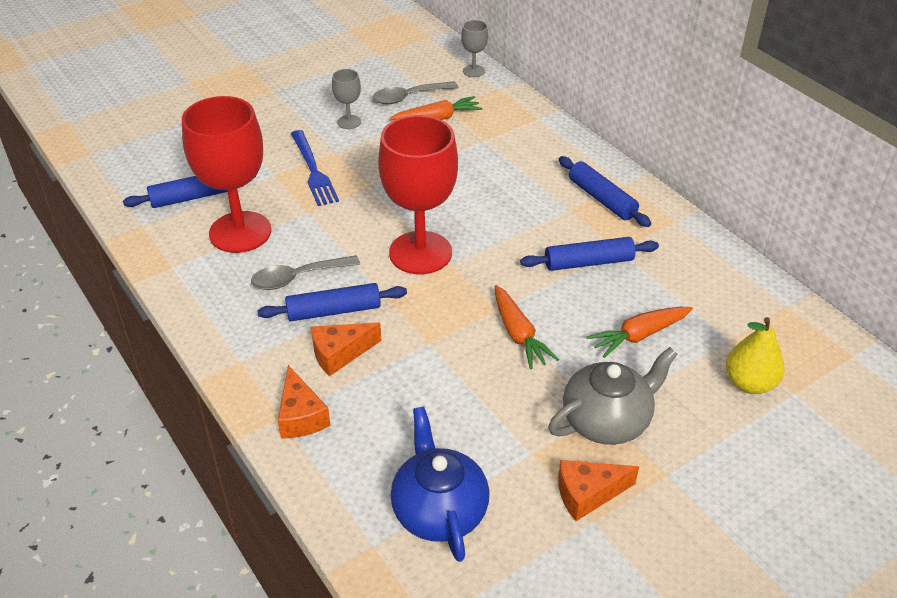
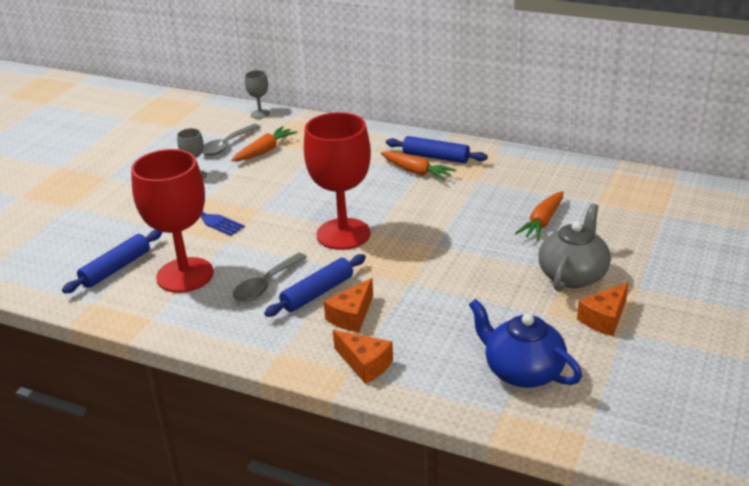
camera: 30 degrees left, 10 degrees down
orange carrot [495,285,559,369] -> orange carrot moved to [381,151,456,181]
blue rolling pin [520,237,659,271] -> none
yellow pear [726,317,785,394] -> none

